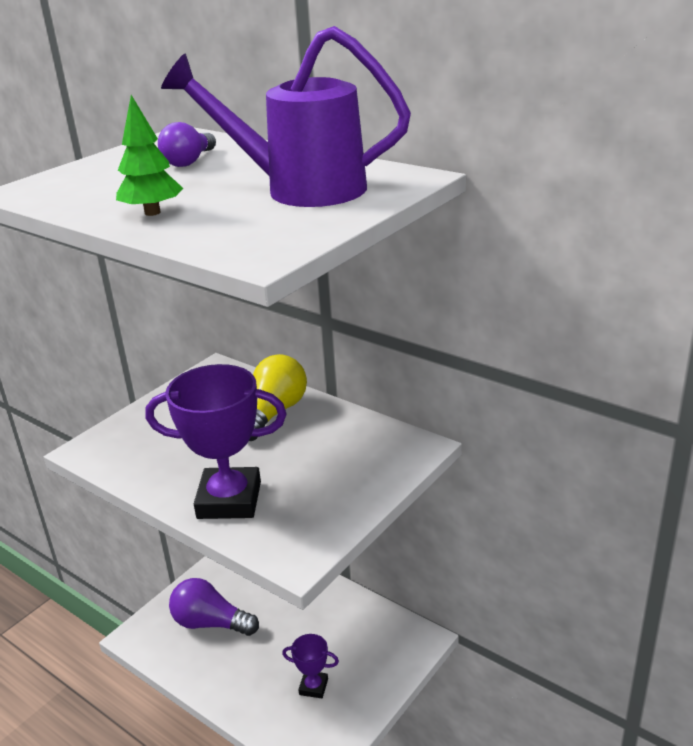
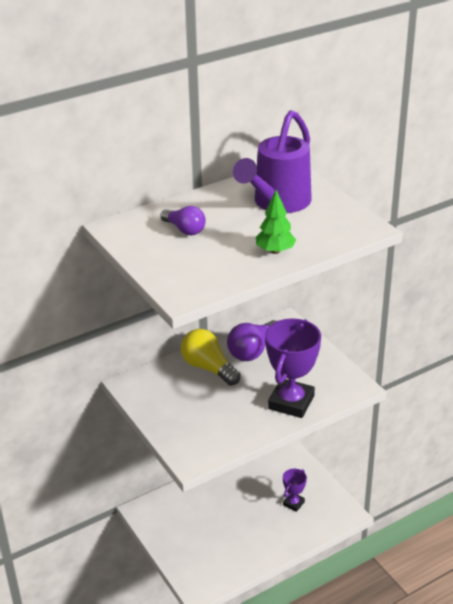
camera: 70 degrees left, 5 degrees up
purple light bulb [169,578,259,636] -> purple light bulb moved to [227,320,277,361]

